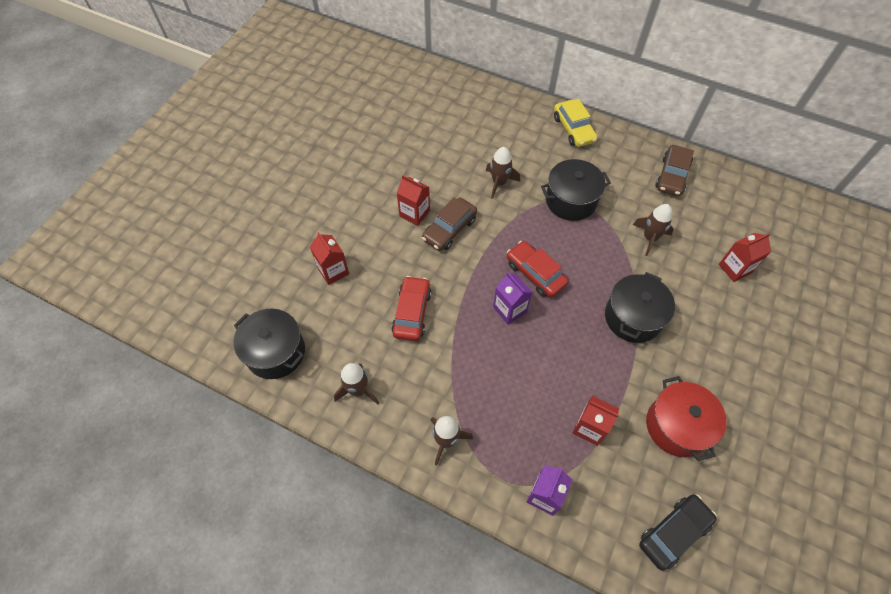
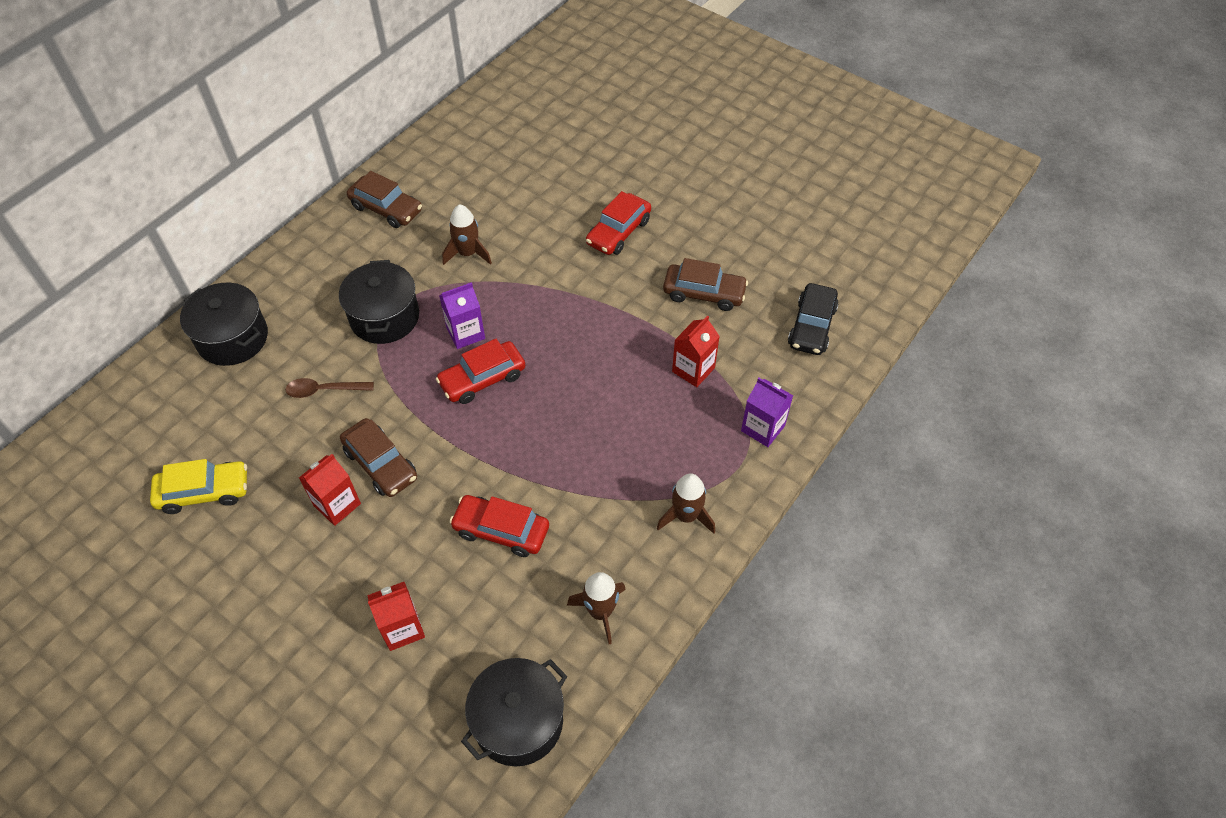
camera: 80 degrees left, 5 degrees down
brown rocket [486,147,520,199] -> brown spoon [285,378,374,398]
purple carton [493,272,532,325] -> purple carton moved to [439,282,485,349]
yellow car [554,99,598,147] -> yellow car moved to [150,459,247,514]
black pot [605,272,675,343] -> black pot moved to [180,283,268,366]
black car [639,494,717,571] -> black car turned 135 degrees counterclockwise [788,283,839,355]
red pot [646,376,727,461] -> brown car [663,258,748,311]
red carton [719,233,771,282] -> none
none -> red car [586,191,651,255]

